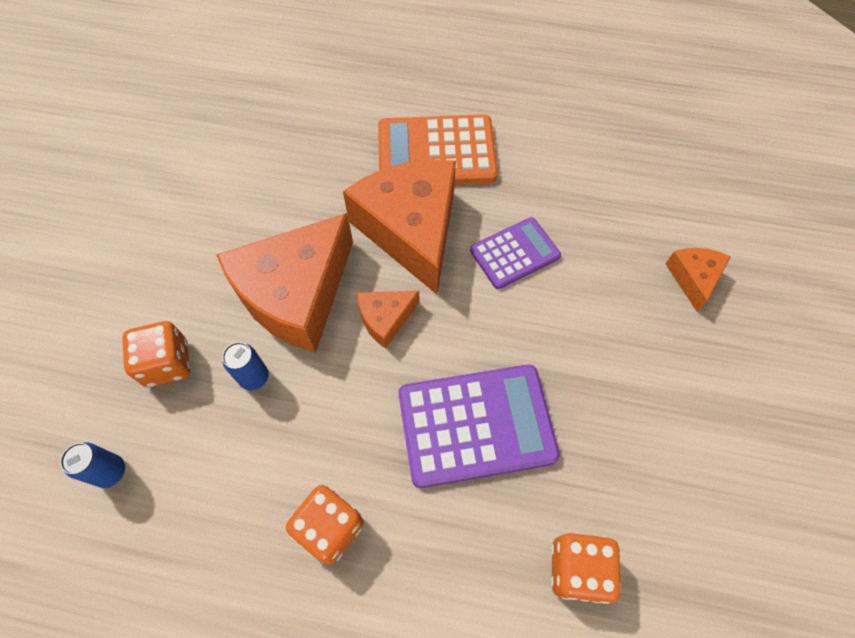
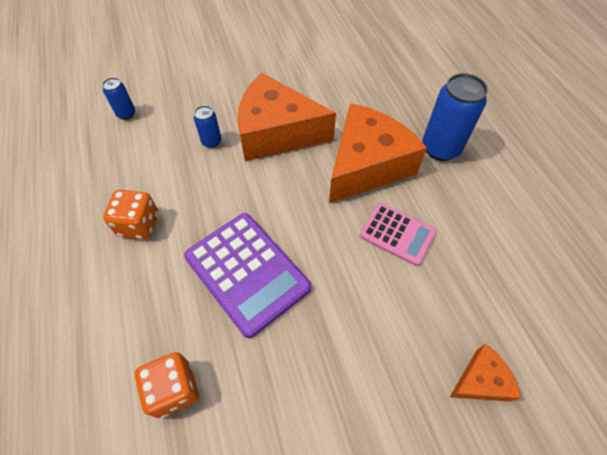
camera: 60 degrees right, 5 degrees down
orange dice [122,321,190,387] -> none
orange cheese [357,291,420,349] -> none
orange calculator [378,115,498,185] -> blue can [422,73,488,161]
purple calculator [470,217,561,289] -> pink calculator [360,203,437,266]

